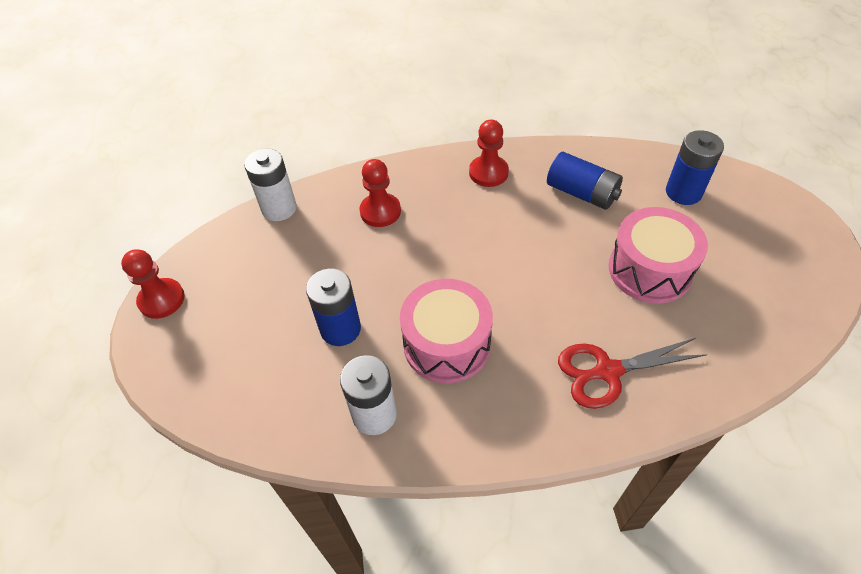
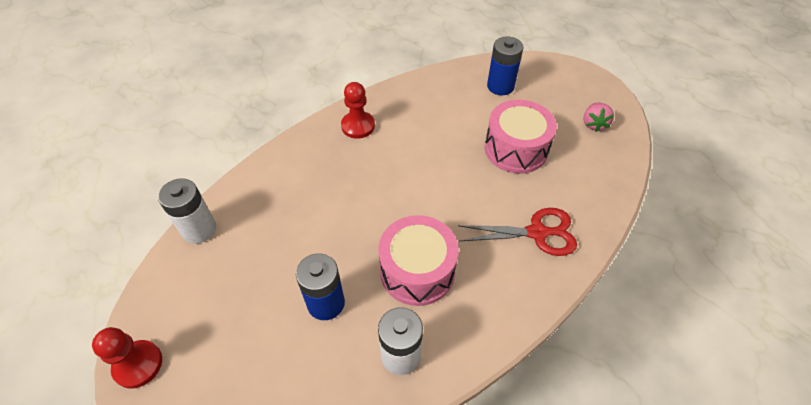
camera: 35 degrees left, 0 degrees up
red pawn [359,159,401,227] -> none
blue battery [547,152,623,210] -> none
red scissors [558,338,707,409] -> red scissors turned 135 degrees counterclockwise [458,208,577,256]
none -> pink strawberry [583,103,614,132]

